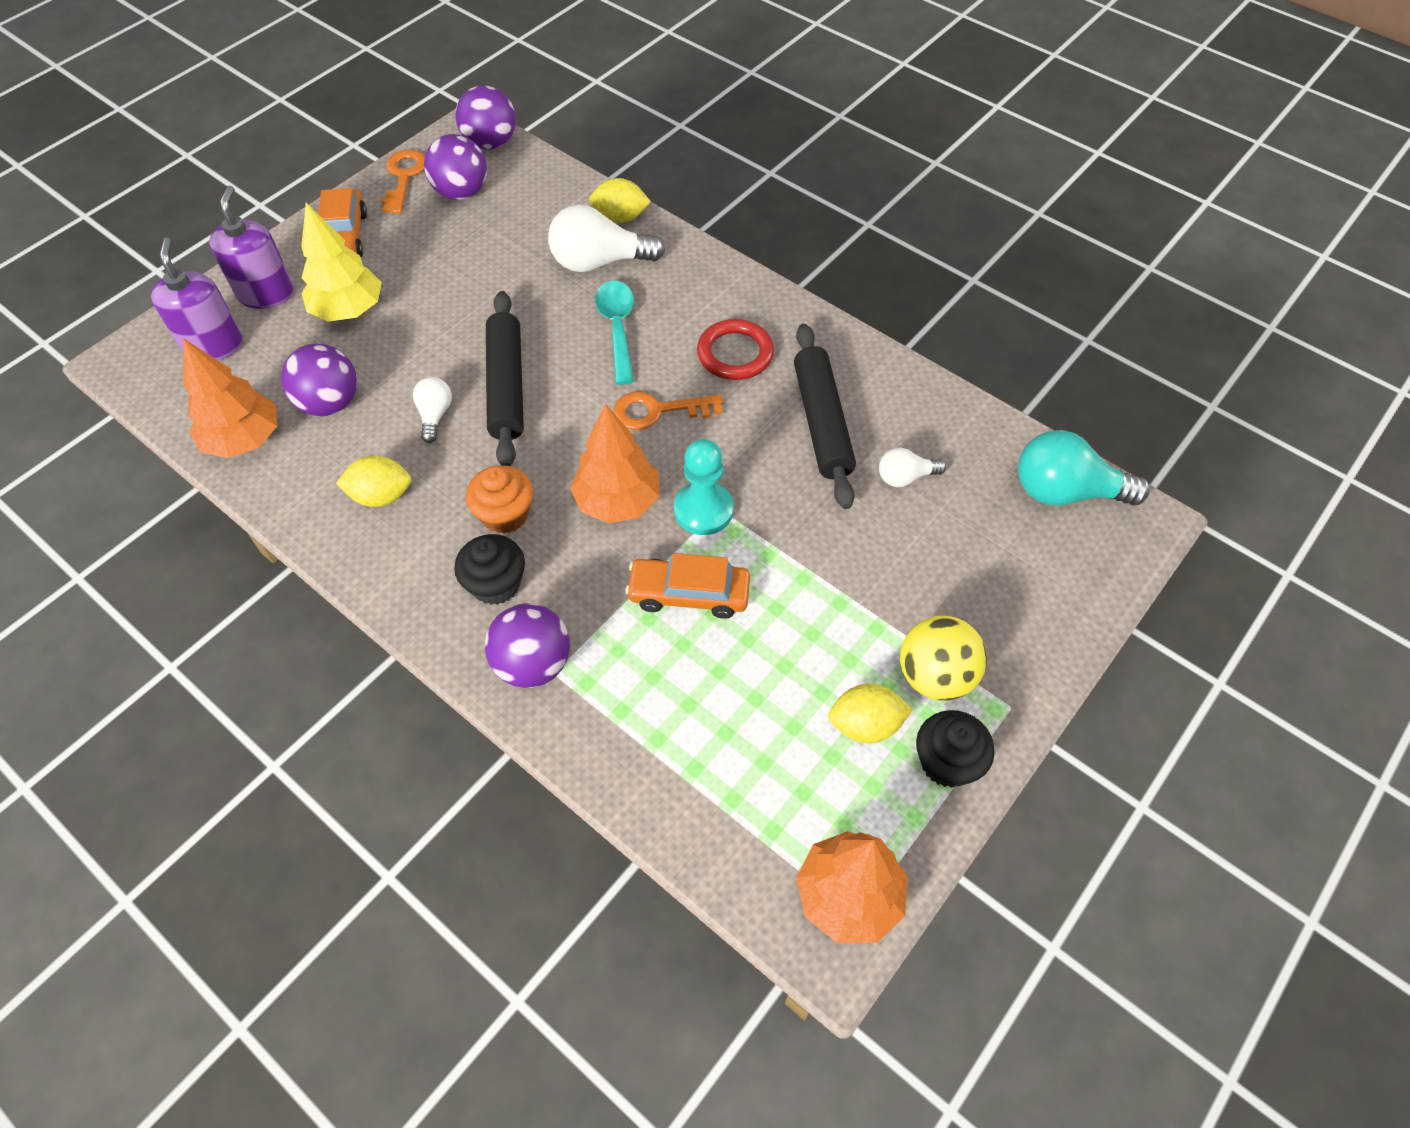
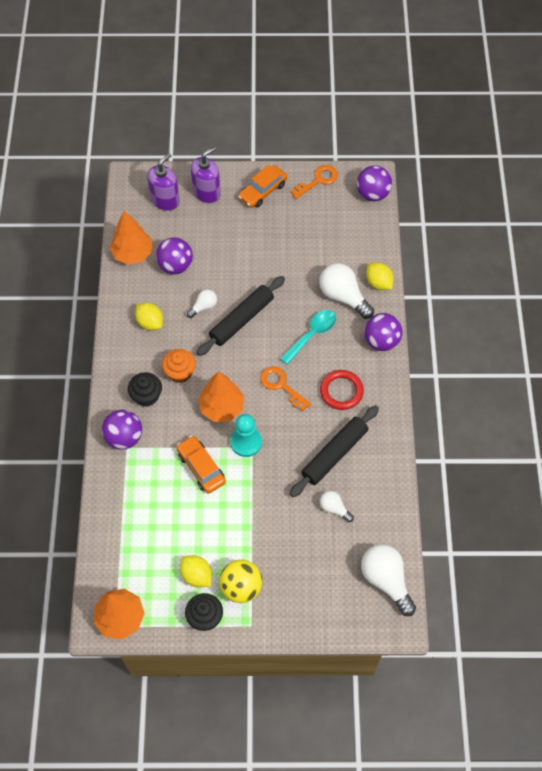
camera: 50 degrees right, 5 degrees up
yellow tree [301,203,382,322] -> none
purple ball [424,134,487,200] -> purple ball moved to [364,313,403,351]
turquoise light bulb [1018,430,1150,506] -> white light bulb [361,544,416,616]

